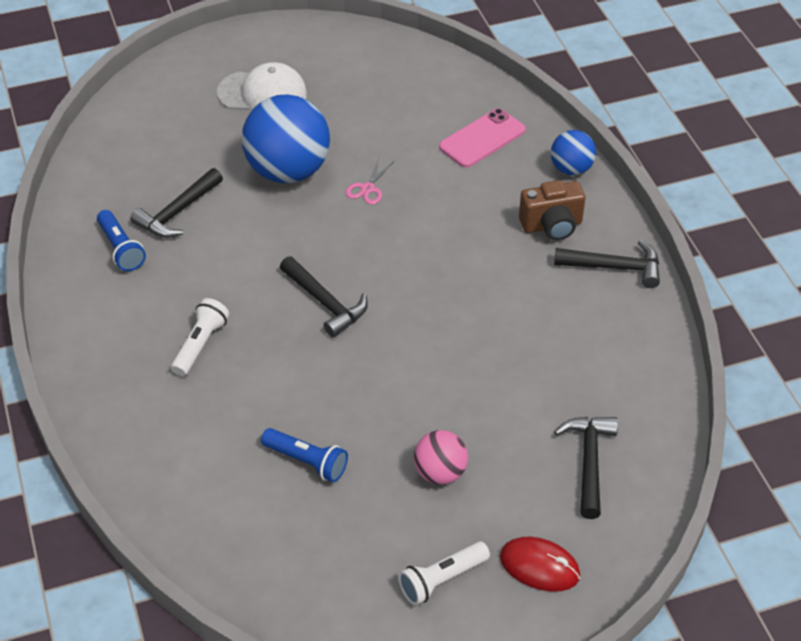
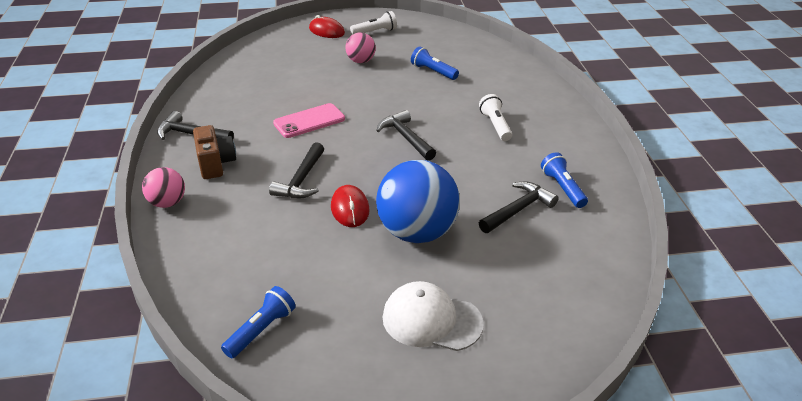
camera: 170 degrees left, 10 degrees down
white flashlight [171,298,229,376] -> white flashlight turned 135 degrees clockwise [479,94,512,141]
pink scissors [345,158,394,205] -> red mouse [331,185,370,227]
pink phone [439,108,526,168] -> pink phone moved to [273,103,345,138]
brown camera [519,180,585,241] -> brown camera turned 75 degrees clockwise [193,125,236,179]
blue ball [551,130,596,175] -> pink ball [142,167,185,208]
black hammer [554,417,618,519] -> black hammer moved to [269,142,324,199]
none -> blue flashlight [221,286,296,359]

